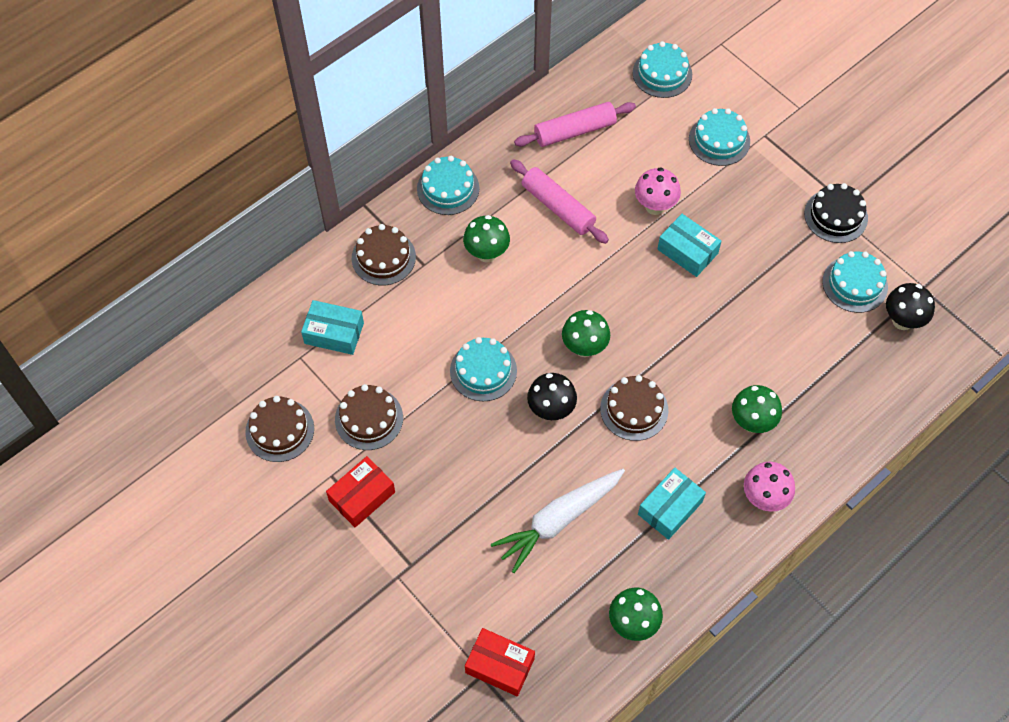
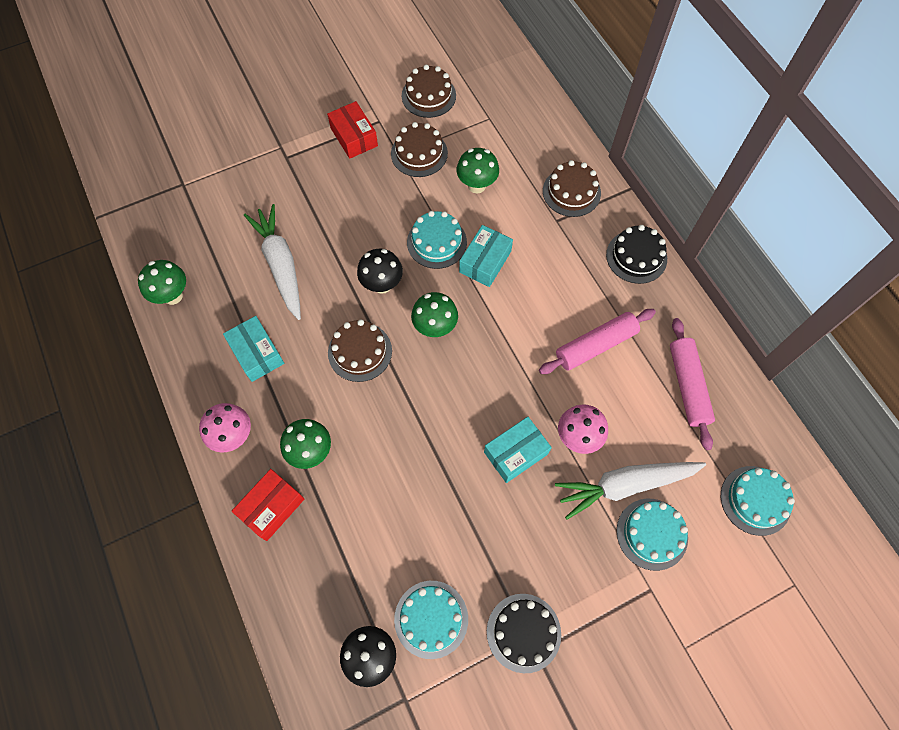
camera: 105 degrees right, 5 degrees up
turquoise box [301,300,364,355] -> turquoise box moved to [459,225,513,287]
turquoise cake [417,156,480,215] -> black cake [606,225,667,284]
green mushroom [463,215,510,263] -> green mushroom moved to [456,148,499,194]
red box [465,628,535,696] -> red box moved to [232,469,304,541]
none -> white carrot [555,462,706,520]

